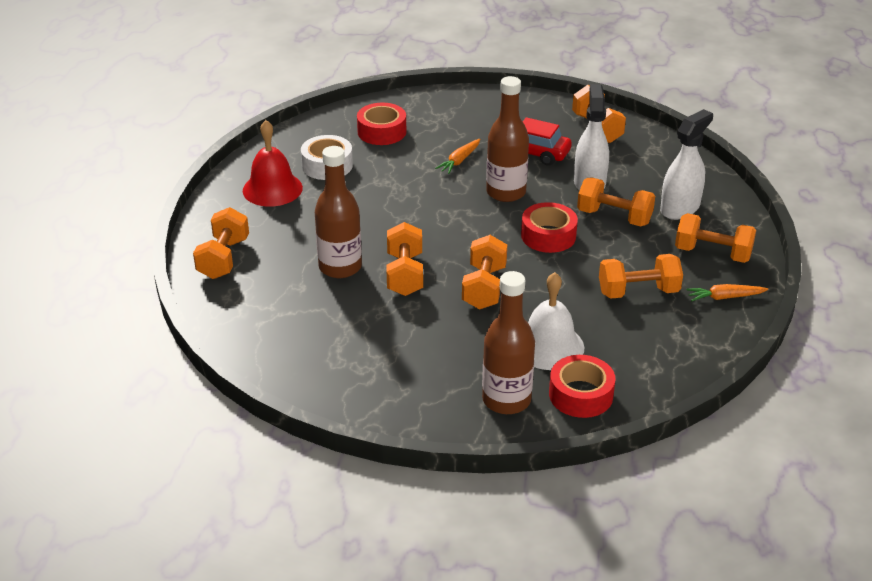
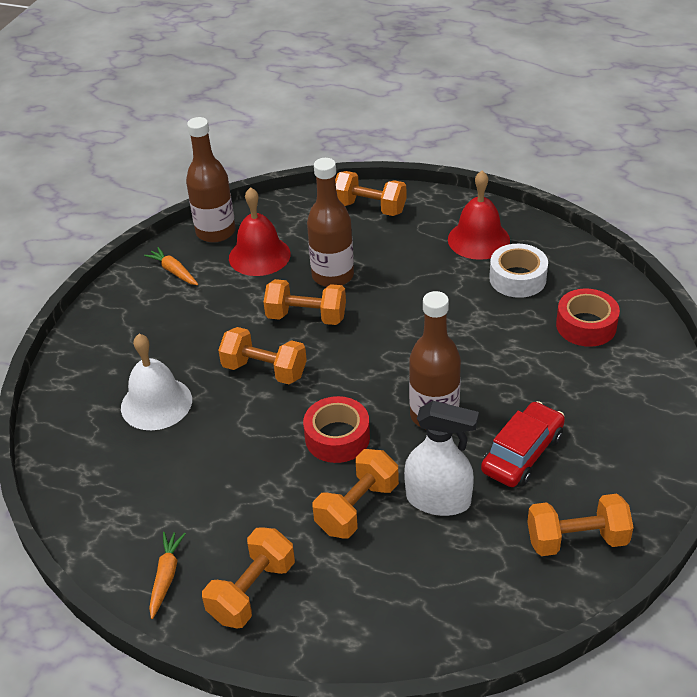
camera: 105 degrees right, 5 degrees up
orange carrot [435,139,480,174] -> orange carrot moved to [144,247,198,285]
brown bottle [482,271,535,414] -> brown bottle moved to [186,117,235,243]
red tape [549,355,615,418] -> none
orange dumbbell [599,254,683,299] -> none
white spray bottle [660,109,713,220] -> none
none -> red bell [229,187,291,276]

